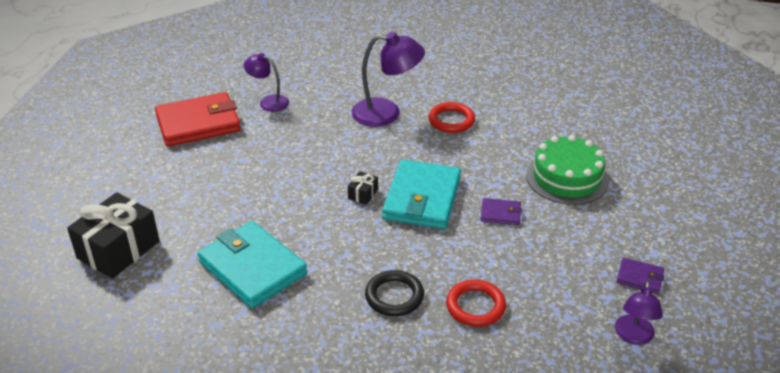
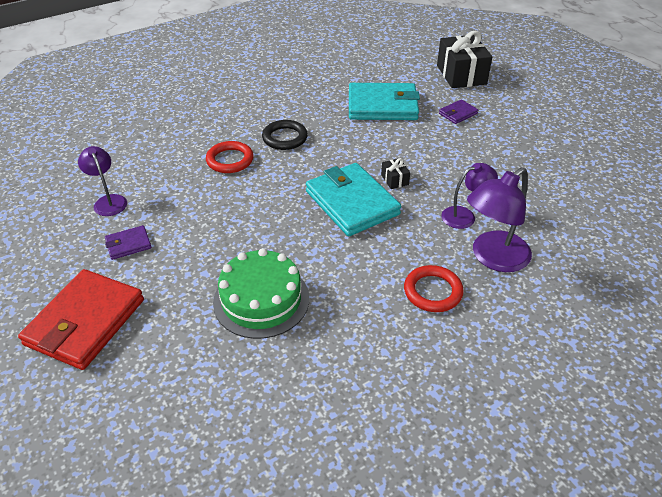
camera: 135 degrees right, 5 degrees up
red wallet [155,92,241,147] -> red wallet moved to [18,269,144,370]
purple lamp [243,53,289,112] -> purple lamp moved to [441,163,498,229]
purple wallet [481,198,522,225] -> purple wallet moved to [439,99,478,124]

